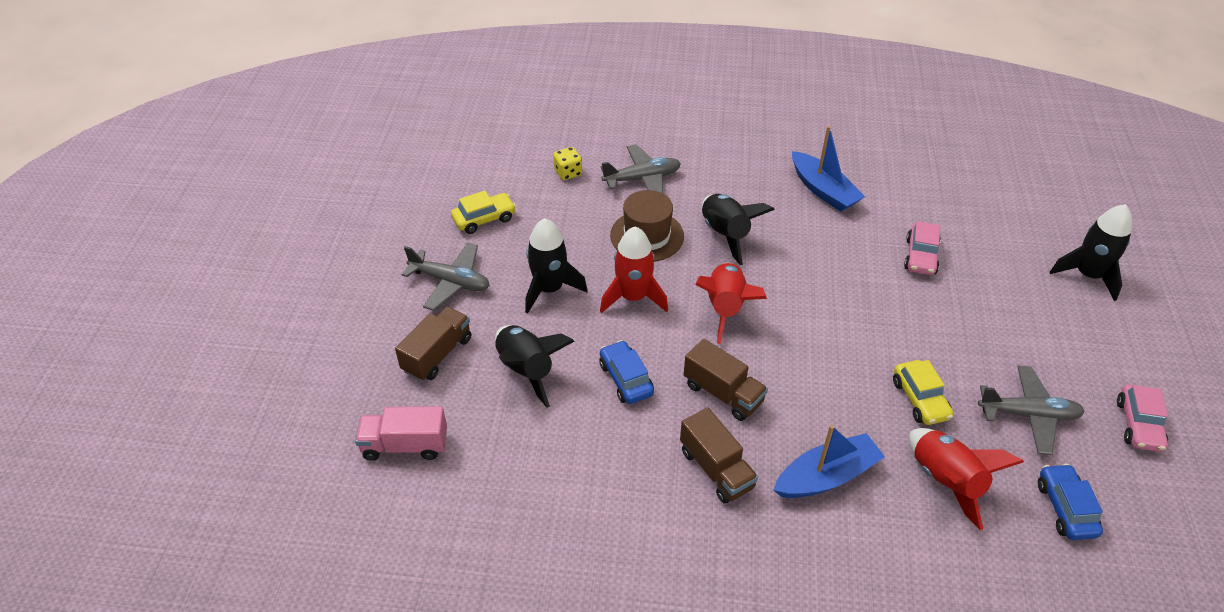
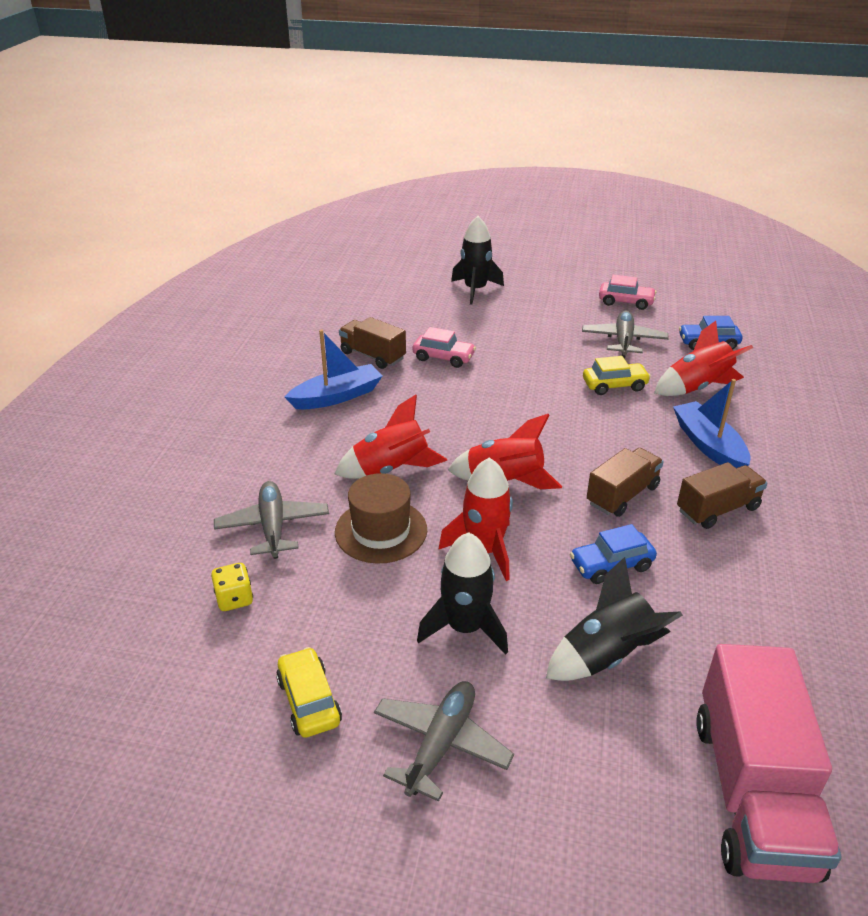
camera: 85 degrees left, 10 degrees down
pink truck [355,406,447,461] -> pink truck [696,644,841,883], size x1.73
brown truck [395,306,471,381] -> brown truck moved to [339,317,406,369]
black rocket [702,194,775,265] -> red rocket [335,395,447,479]

